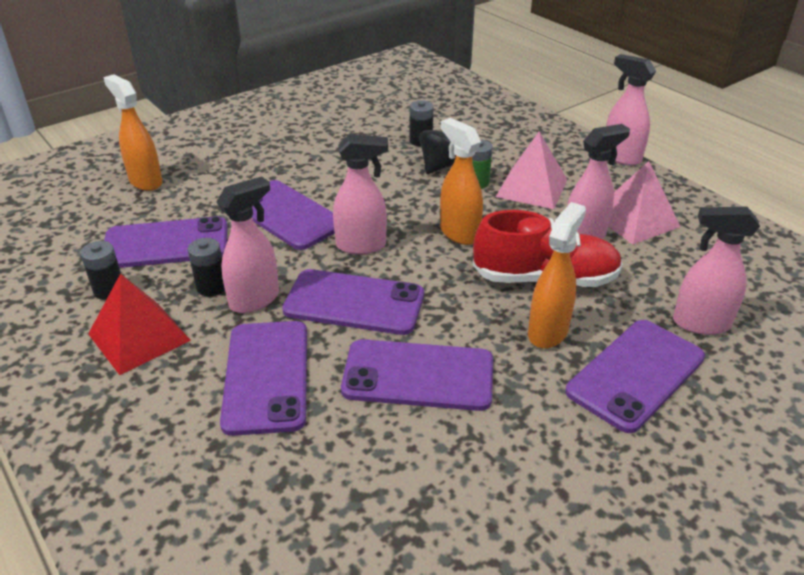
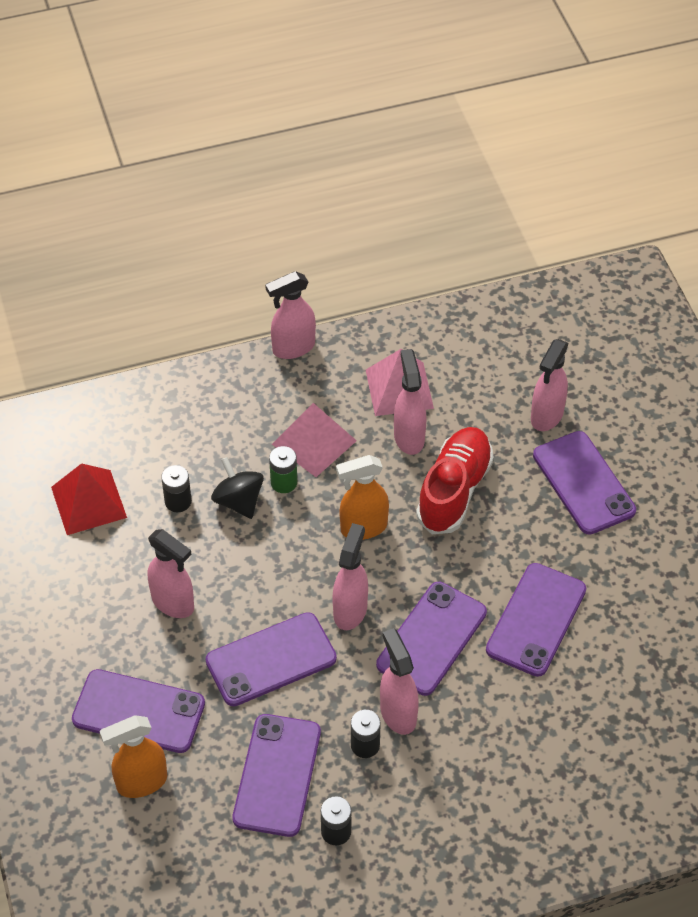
camera: 70 degrees left, 15 degrees up
red pyramid [88,273,191,375] -> red pyramid moved to [51,463,127,535]
purple phone [220,321,307,436] -> purple phone moved to [72,669,205,753]
orange spray bottle [528,202,586,349] -> none
none -> pink spray bottle [148,529,194,618]

